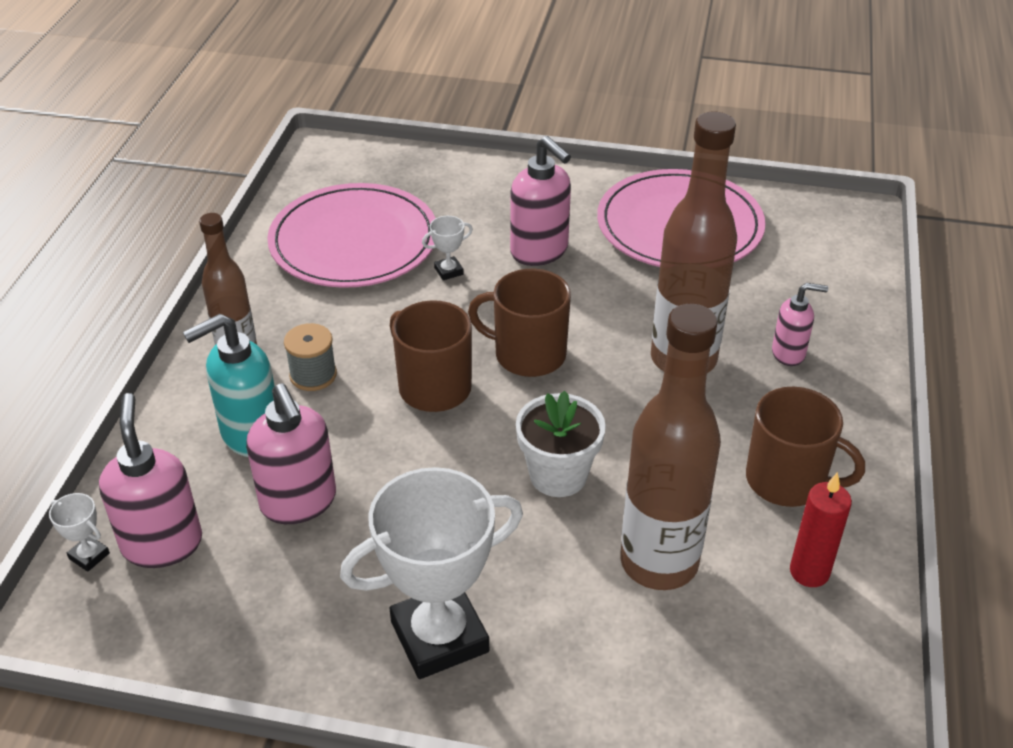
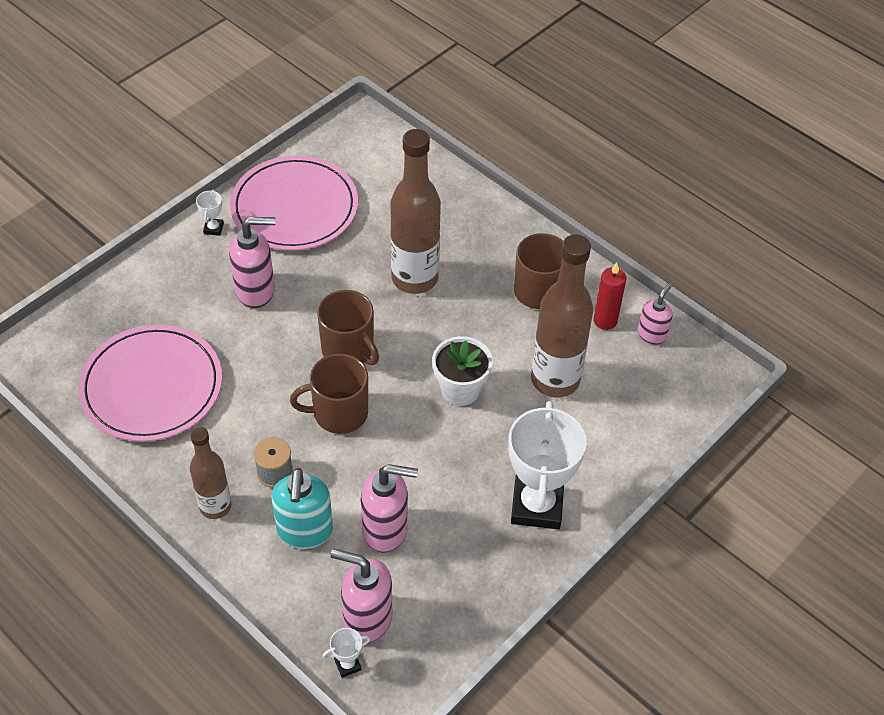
camera: 60 degrees left, 10 degrees up
white trophy [422,216,473,280] -> white trophy moved to [196,190,224,236]
brown mug [468,269,571,377] -> brown mug turned 90 degrees counterclockwise [317,290,379,365]
pink soap dispenser [772,283,828,366] -> pink soap dispenser moved to [638,283,672,345]

